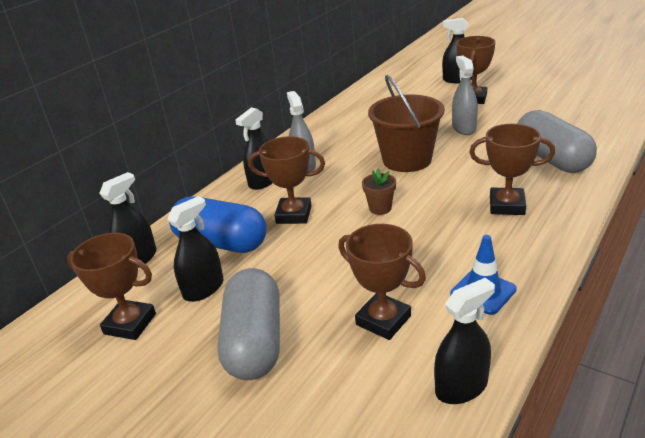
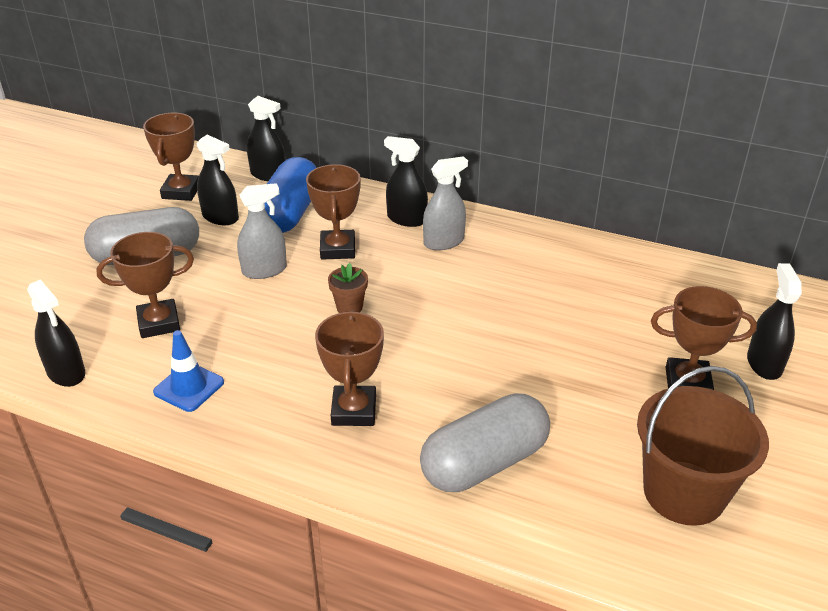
camera: 75 degrees right, 5 degrees up
brown trophy [338,224,426,340] -> brown trophy turned 45 degrees clockwise [96,232,194,338]
brown bucket [368,75,445,172] -> brown bucket moved to [637,366,769,526]
grey spray bottle [452,55,478,135] -> grey spray bottle moved to [237,183,287,279]

